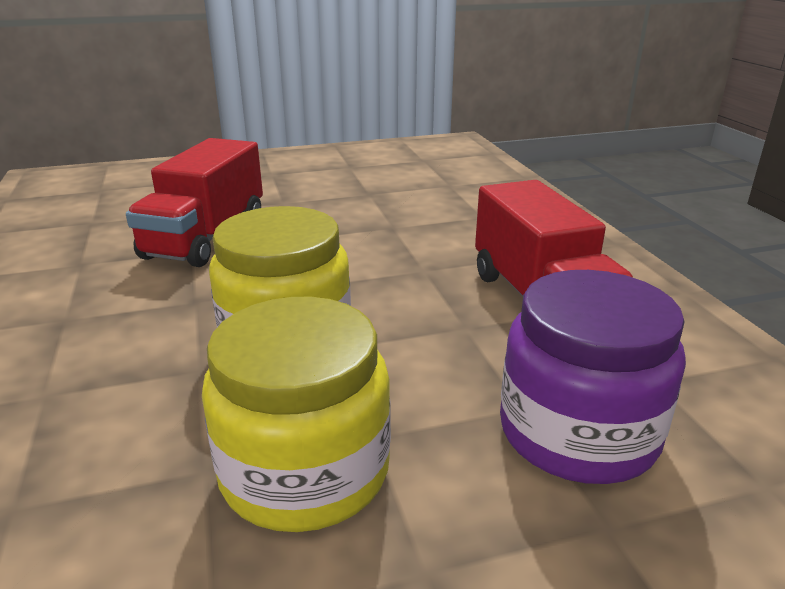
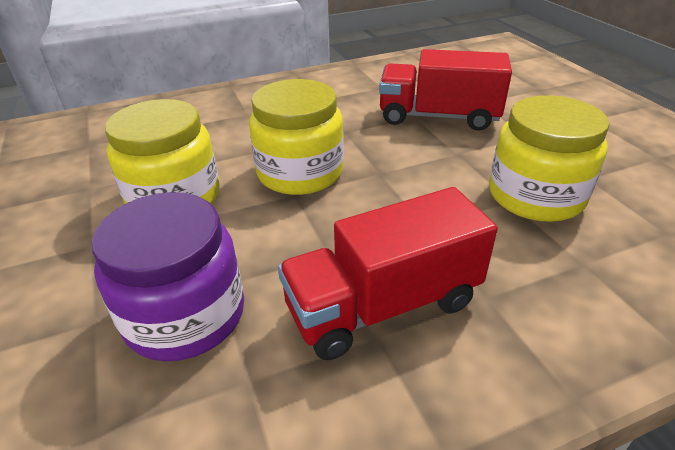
camera: 85 degrees right, 10 degrees up
none -> yellow jar [489,95,610,222]

